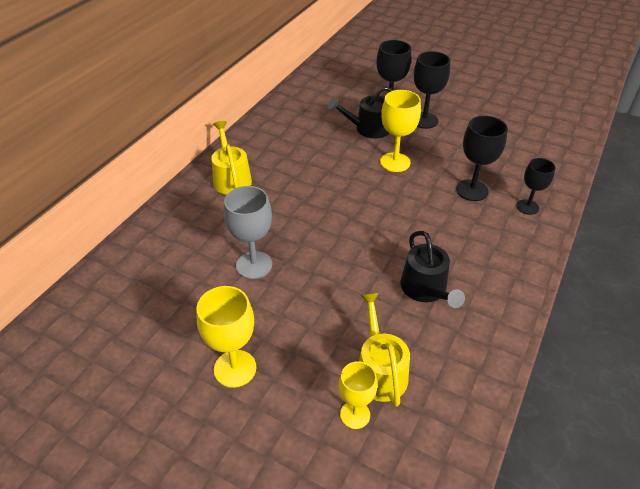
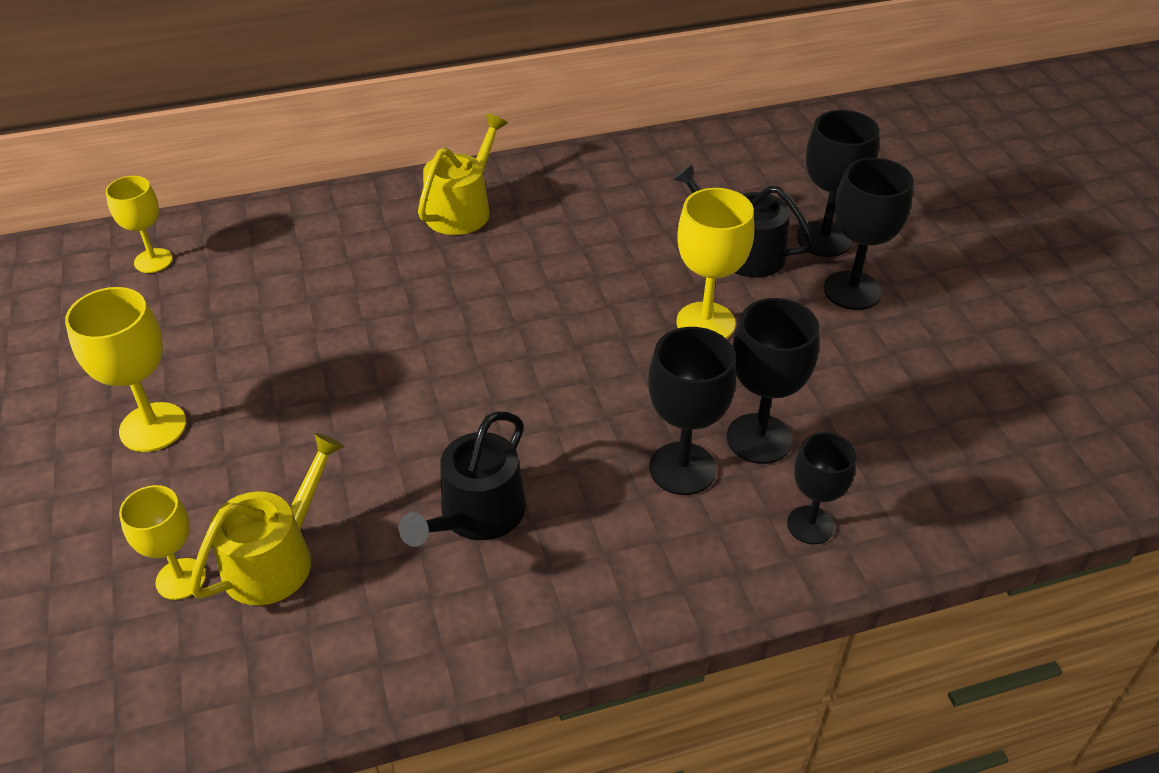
camera: 45 degrees right, 0 degrees up
grey goblet [224,186,272,279] -> none
none -> yellow goblet [106,176,173,273]
none -> black goblet [648,327,736,495]

